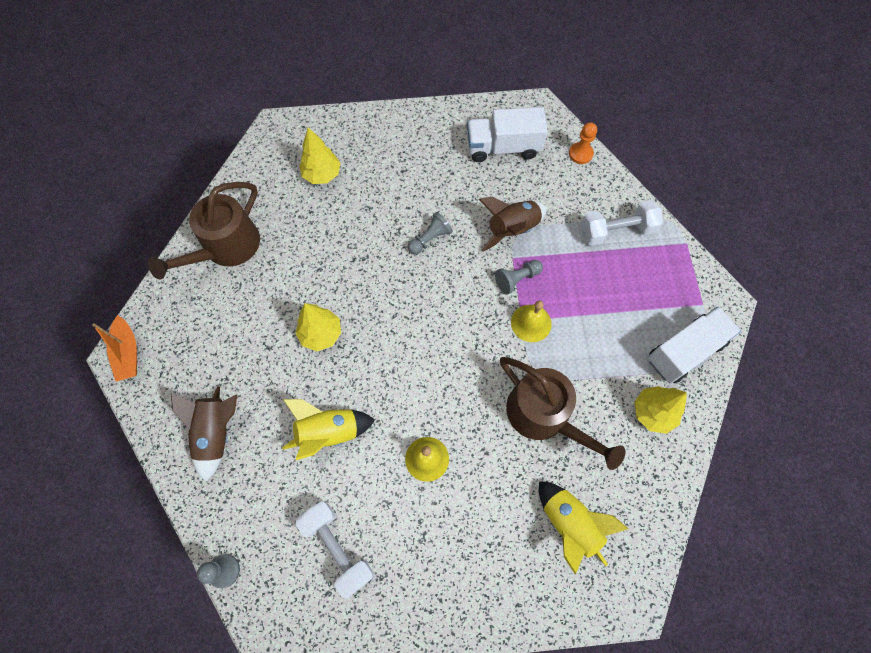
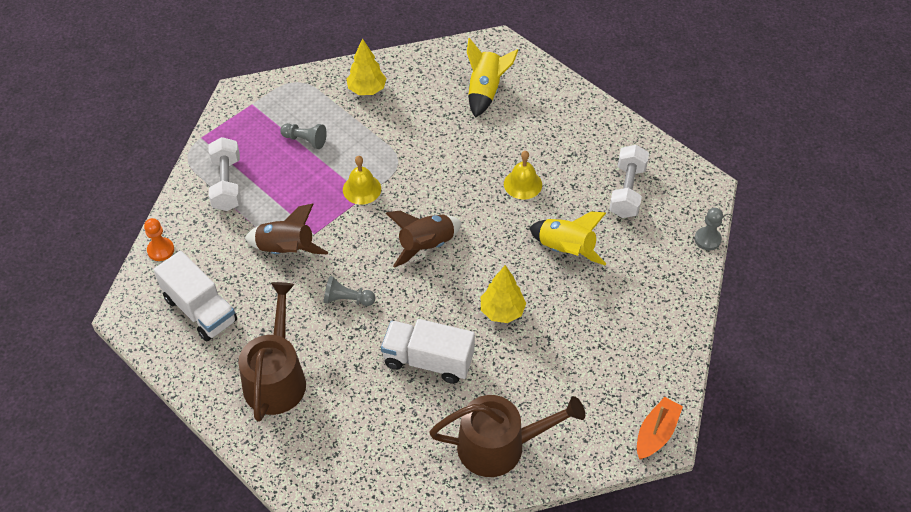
camera: 130 degrees left, 15 degrees down
brown rocket [171,387,237,482] -> brown rocket moved to [386,211,462,268]
yellow tree [299,128,340,184] -> none
grey pawn [495,260,543,295] -> grey pawn moved to [280,123,327,149]
brown watering can [500,357,625,470] -> brown watering can moved to [238,282,306,422]
white dumbbell [581,200,663,246] -> white dumbbell turned 45 degrees clockwise [208,137,241,211]
white truck [648,307,741,384] -> white truck moved to [381,319,475,384]

